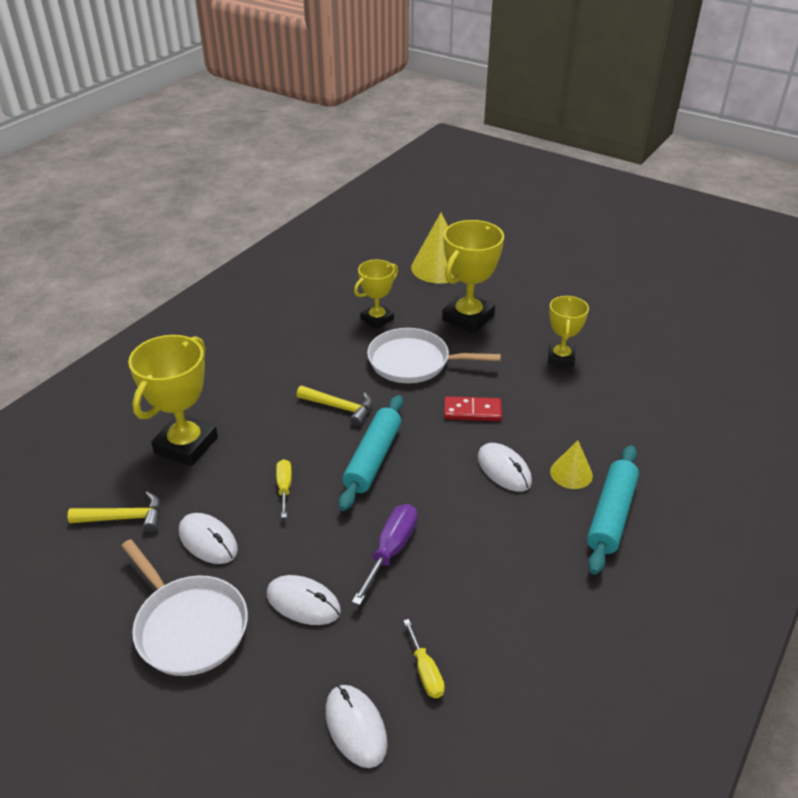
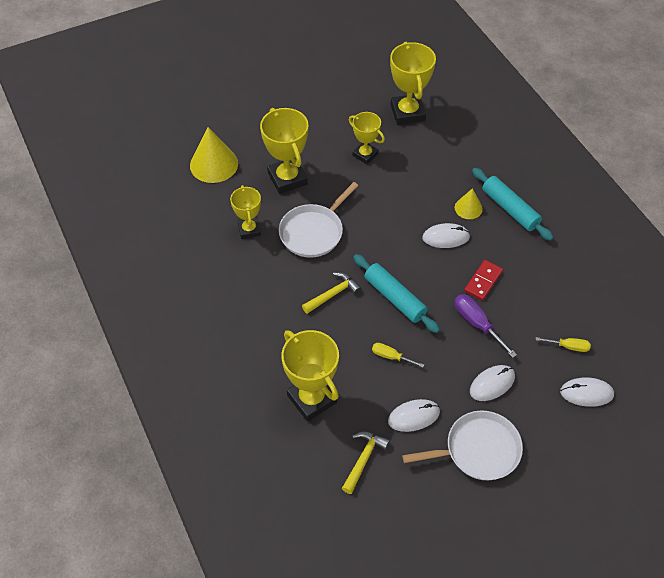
camera: 60 degrees left, 15 degrees up
red domino [444,396,502,421] -> red domino moved to [464,260,503,301]
none -> yellow trophy [390,42,436,125]

